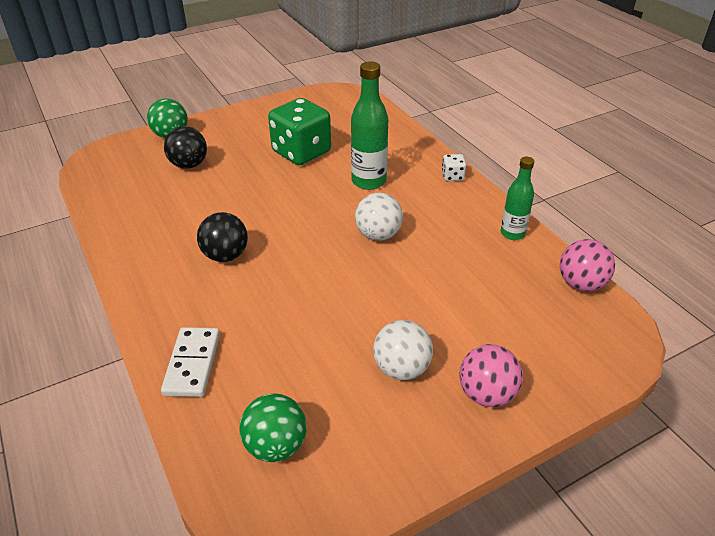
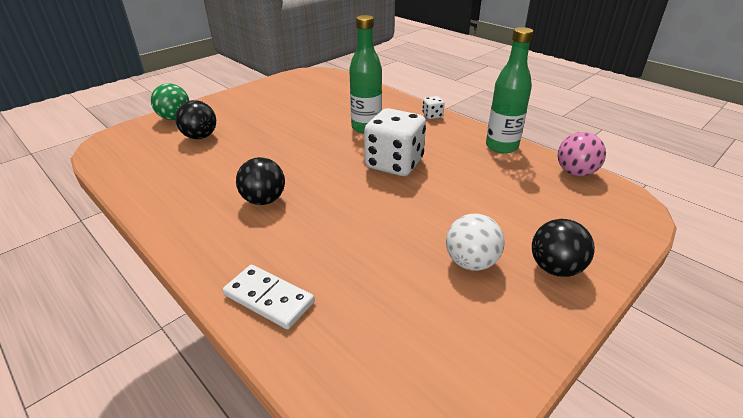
camera: 15 degrees left, 5 degrees down
white domino [161,327,220,397] -> white domino turned 45 degrees counterclockwise [223,265,315,329]
green ball [240,394,307,462] -> none
green dice [268,98,331,165] -> none
white ball [355,193,403,241] -> white dice [364,108,426,176]
pink ball [459,344,523,407] -> black ball [532,219,595,277]
green bottle [501,157,534,240] -> green bottle [486,27,533,154], size x1.56

